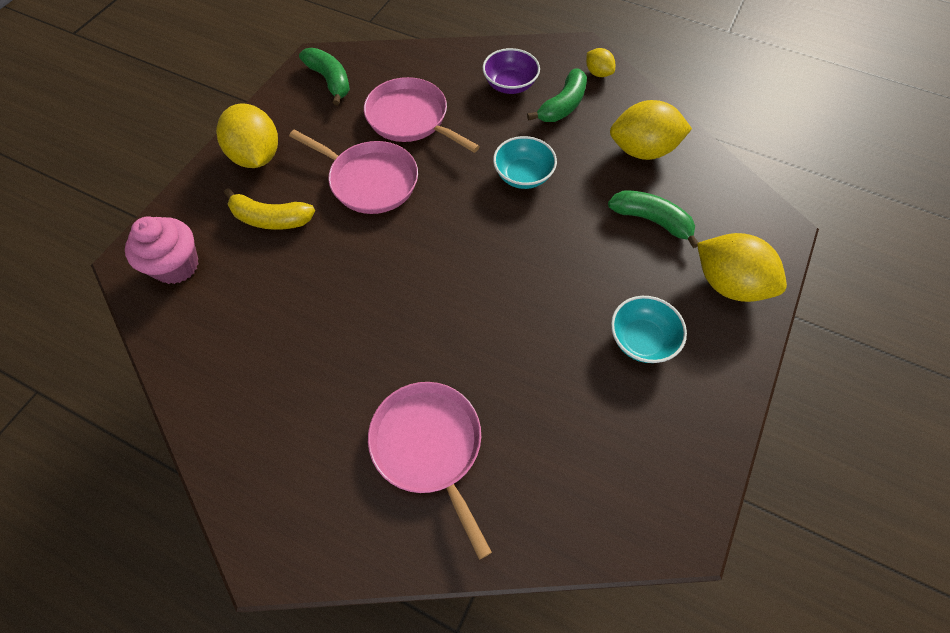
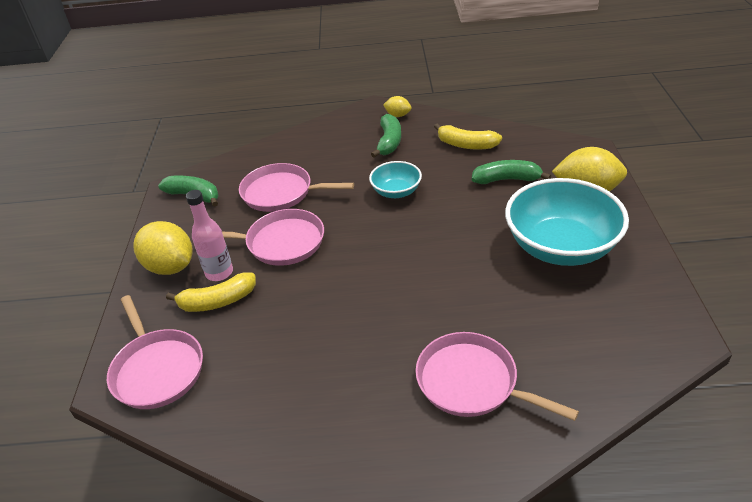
camera: 25 degrees left, 20 degrees down
pink cupcake [125,216,198,284] -> pink pan [107,295,203,409]
purple bowl [483,48,540,94] -> none
yellow lemon [610,100,692,160] -> yellow banana [434,123,502,150]
turquoise bowl [611,296,687,363] -> turquoise bowl [505,178,629,266], size x1.96
none -> pink bottle [186,190,233,281]

